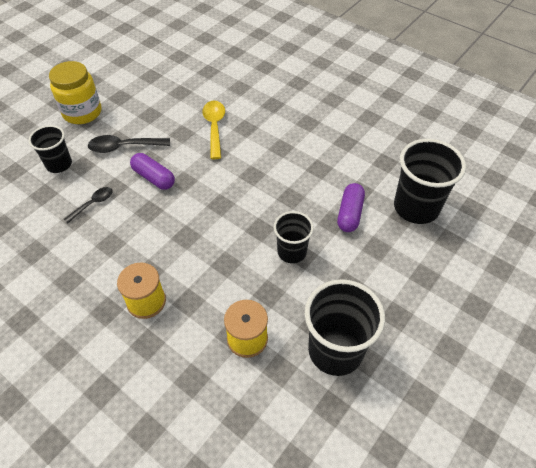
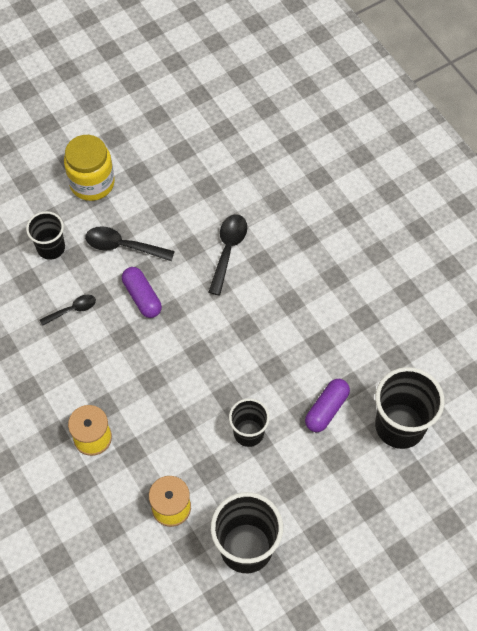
camera: 20 degrees right, 10 degrees up
yellow spoon [202,101,225,159] -> black spoon [208,215,247,295]

